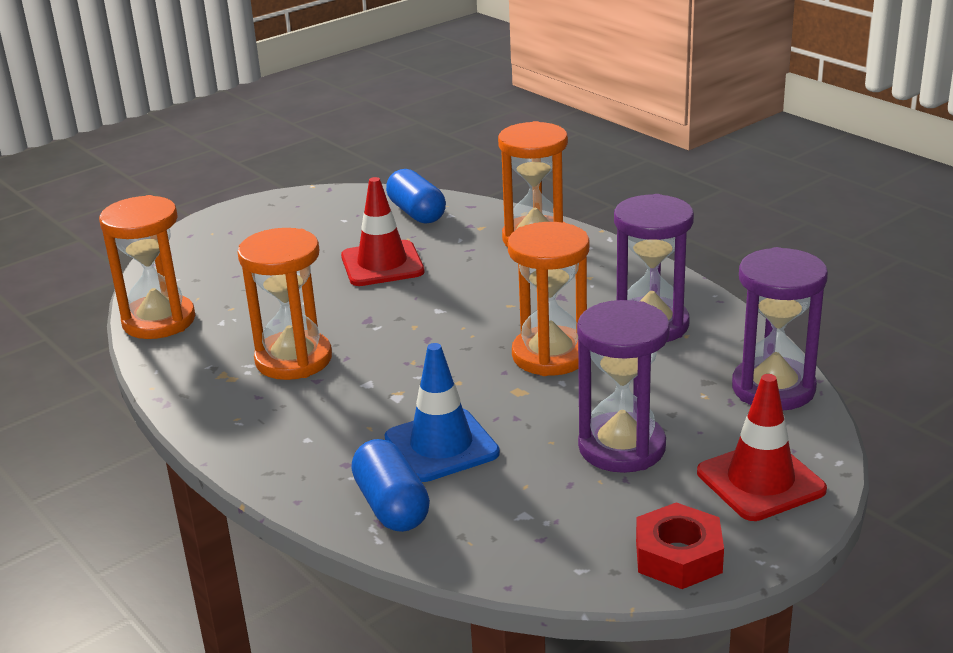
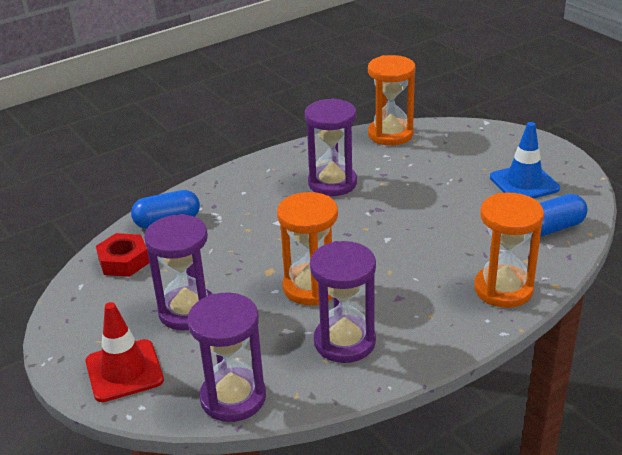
camera: 95 degrees right, 5 degrees up
orange hourglass [237,228,332,380] -> purple hourglass [305,98,357,196]
red traffic cone [341,177,424,286] -> none
blue traffic cone [385,343,500,482] -> blue traffic cone moved to [490,122,560,199]
red nut [636,502,724,589] -> red nut moved to [96,233,149,277]

